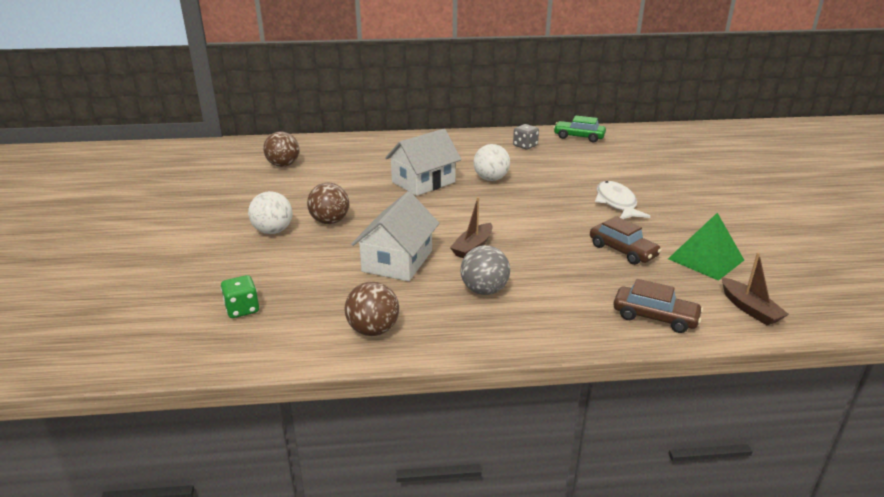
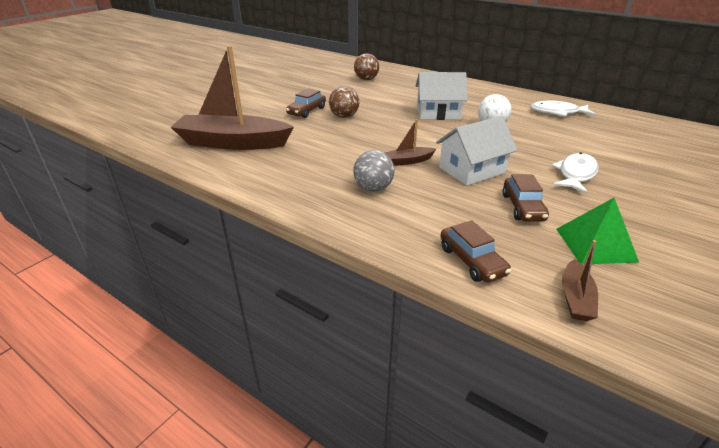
camera: 40 degrees right, 5 degrees up
green dice [221,275,259,318] -> brown boat [171,46,294,150]
white ball [248,191,292,234] -> brown car [286,88,326,118]
brown ball [345,282,399,336] -> none
white house [351,191,439,281] -> white house moved to [436,116,518,186]
grey dice [513,124,539,150] -> white fish [530,101,596,117]
green car [553,116,606,142] -> none

